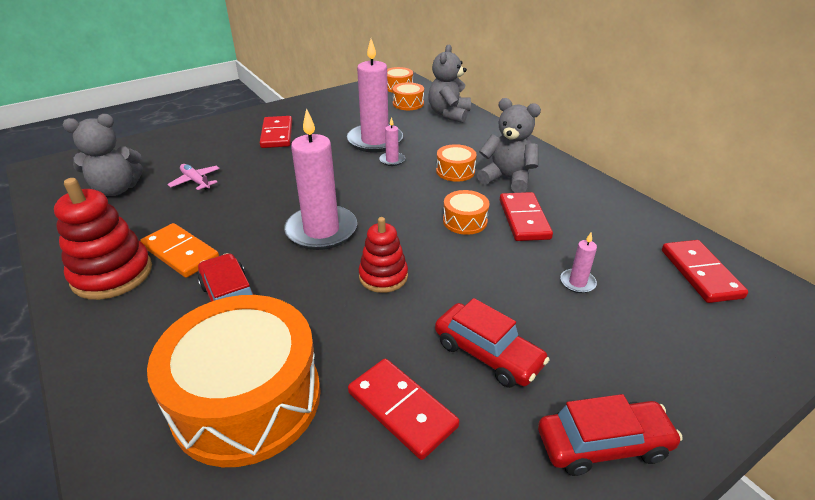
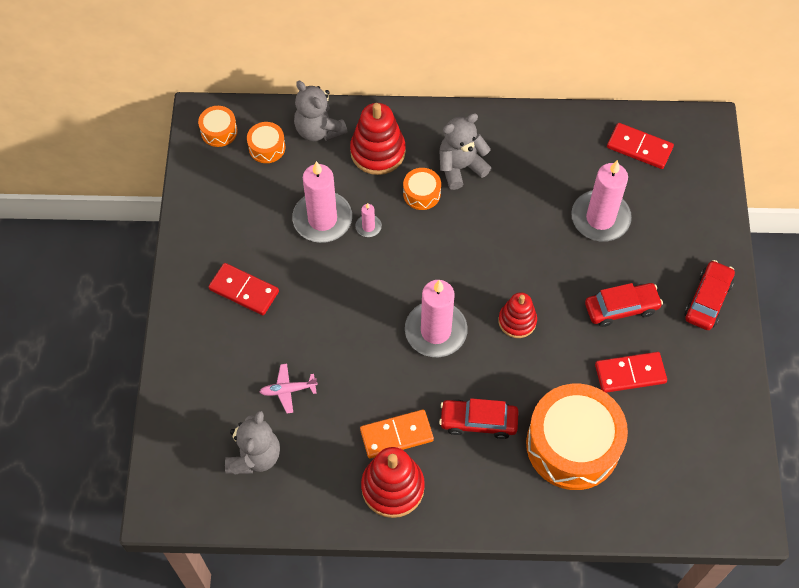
camera: 55 degrees left, 25 degrees up
orange drum [443,190,490,235] -> none
red domino [500,192,553,241] -> none
pink candle [560,232,597,293] -> pink candle [571,160,632,242], size x2.29
none -> red stacking toy [350,103,406,175]

